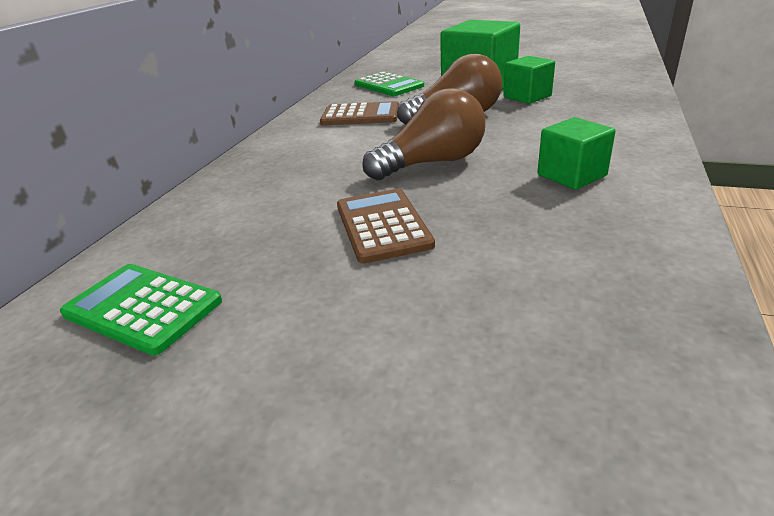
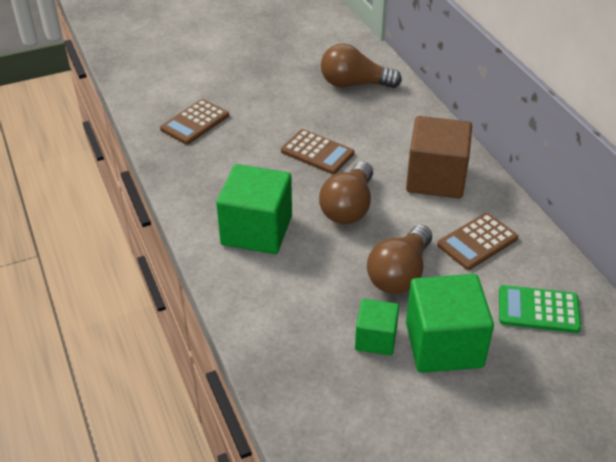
camera: 135 degrees right, 10 degrees up
green calculator [60,264,222,355] -> brown light bulb [321,44,402,88]
green cube [537,117,616,190] -> green cube [216,164,292,254], size x1.77
none -> brown calculator [160,99,229,144]
none -> brown cube [406,116,472,198]

